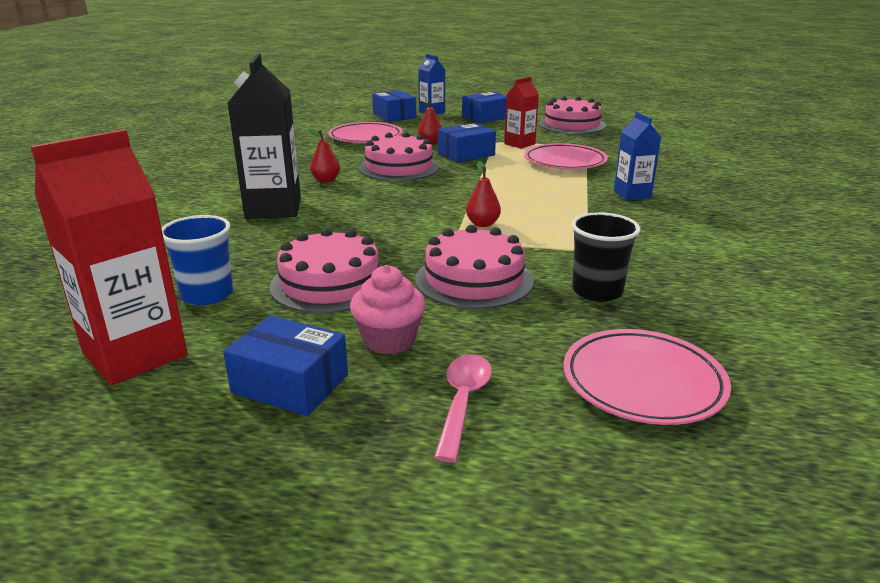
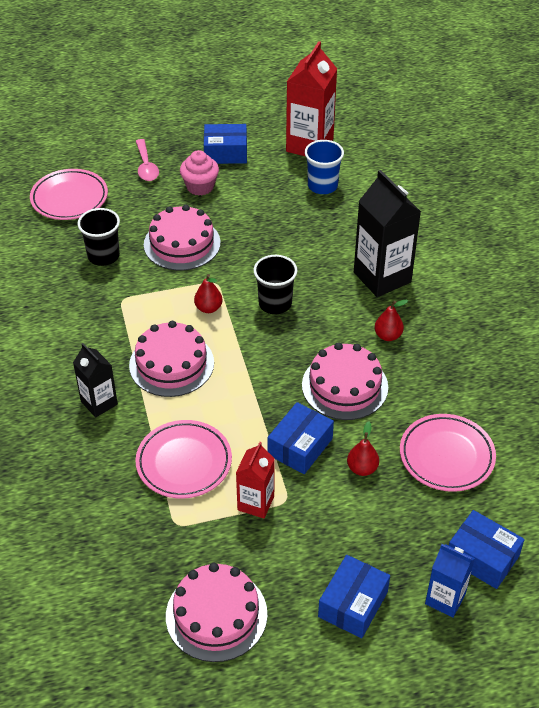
camera: 155 degrees right, 20 degrees up
pink cake [269,228,381,313] -> pink cake moved to [129,321,214,397]
blue carton [614,112,661,200] -> black carton [73,343,118,417]
none -> black cup [253,255,297,314]

